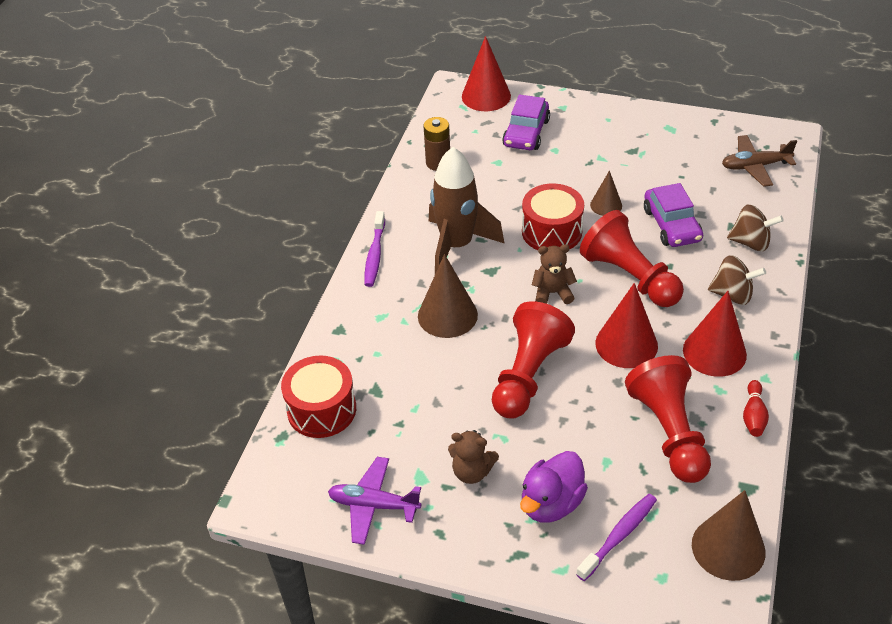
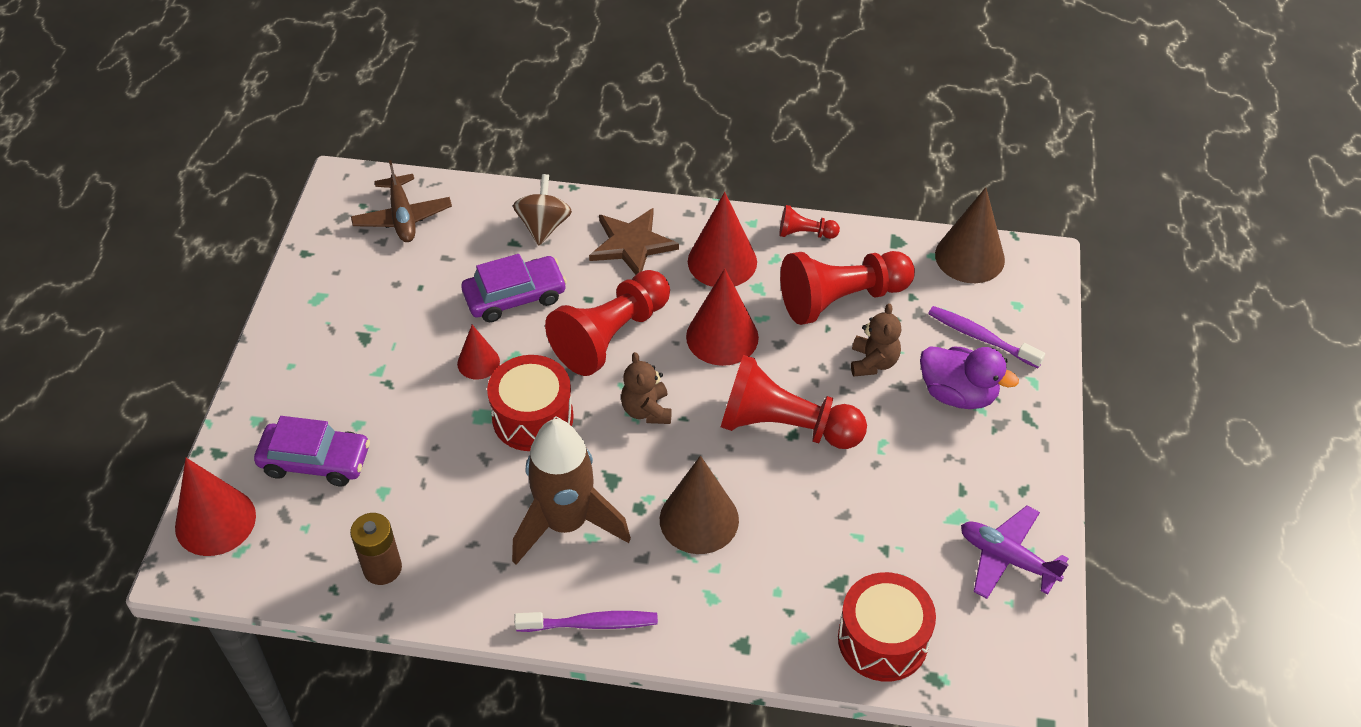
camera: 100 degrees left, 5 degrees up
purple plane [328,457,422,545] -> purple plane turned 120 degrees clockwise [961,505,1069,599]
brown teddy bear [448,430,499,484] -> brown teddy bear moved to [851,303,901,377]
brown cone [590,171,622,216] -> red cone [457,325,500,380]
brown spinning top [708,255,766,305] -> brown star [589,208,679,275]
red bowling pin [743,380,769,437] -> red pawn [779,205,840,239]

